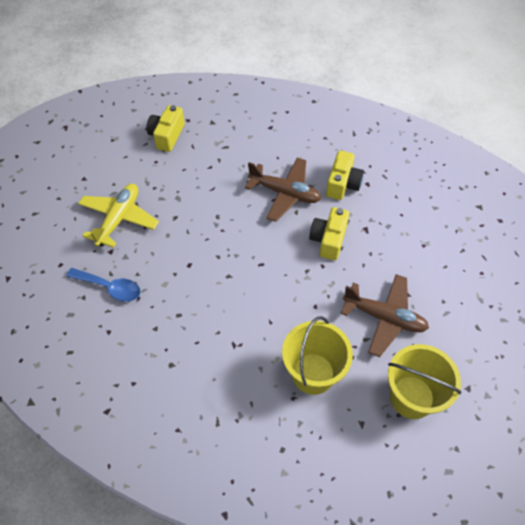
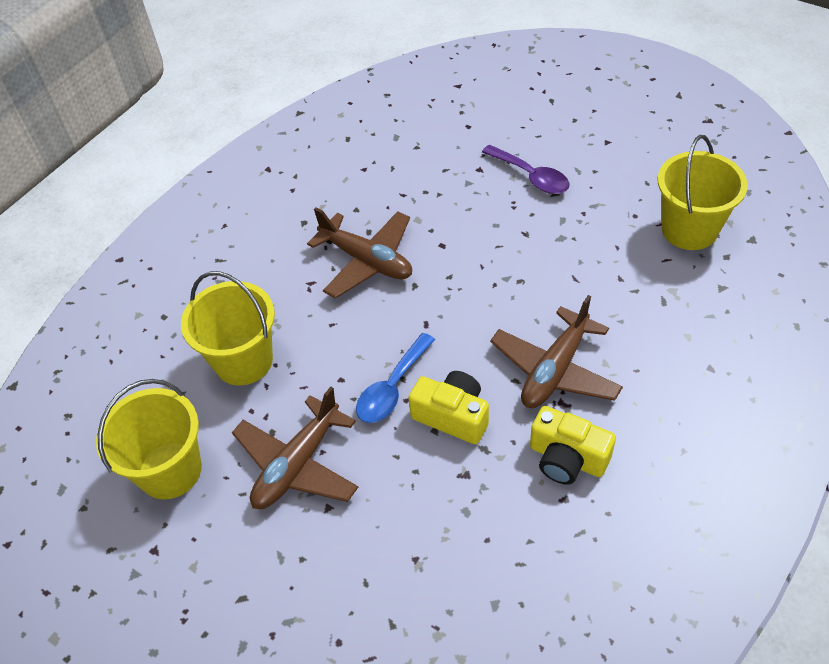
camera: 105 degrees right, 5 degrees down
blue spoon [66,268,140,302] -> blue spoon moved to [356,333,435,423]
yellow plane [78,184,159,248] -> purple spoon [482,145,570,194]
yellow camera [146,105,185,152] -> yellow bucket [658,135,748,250]
none -> brown plane [307,207,412,299]

